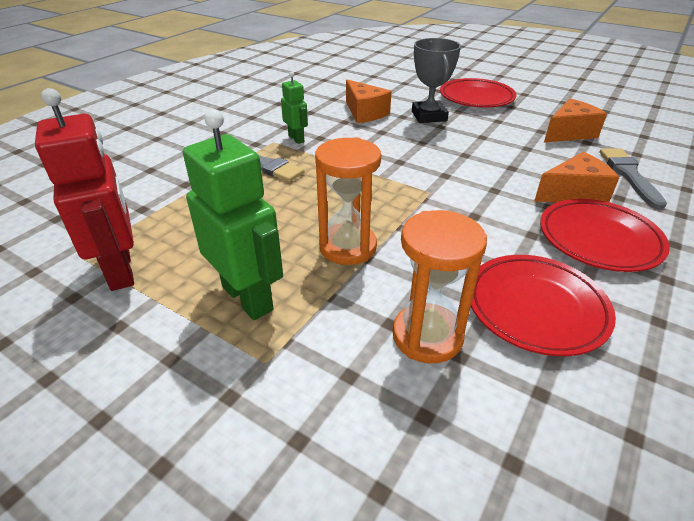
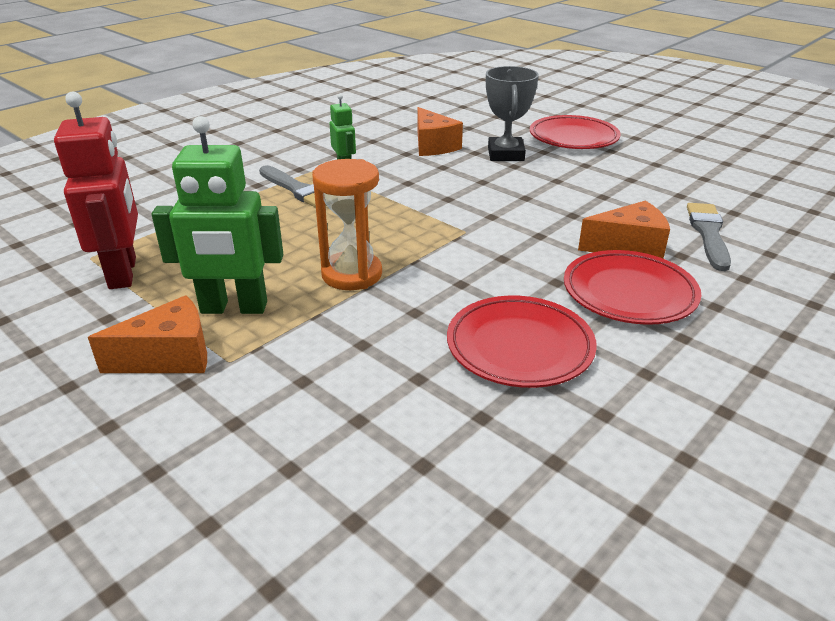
camera: 10 degrees right, 5 degrees down
green robot [183,109,283,320] -> green robot turned 120 degrees clockwise [152,116,283,314]
orange hourglass [393,210,487,363] -> none
orange cheese [544,98,607,143] -> orange cheese moved to [88,295,207,373]

